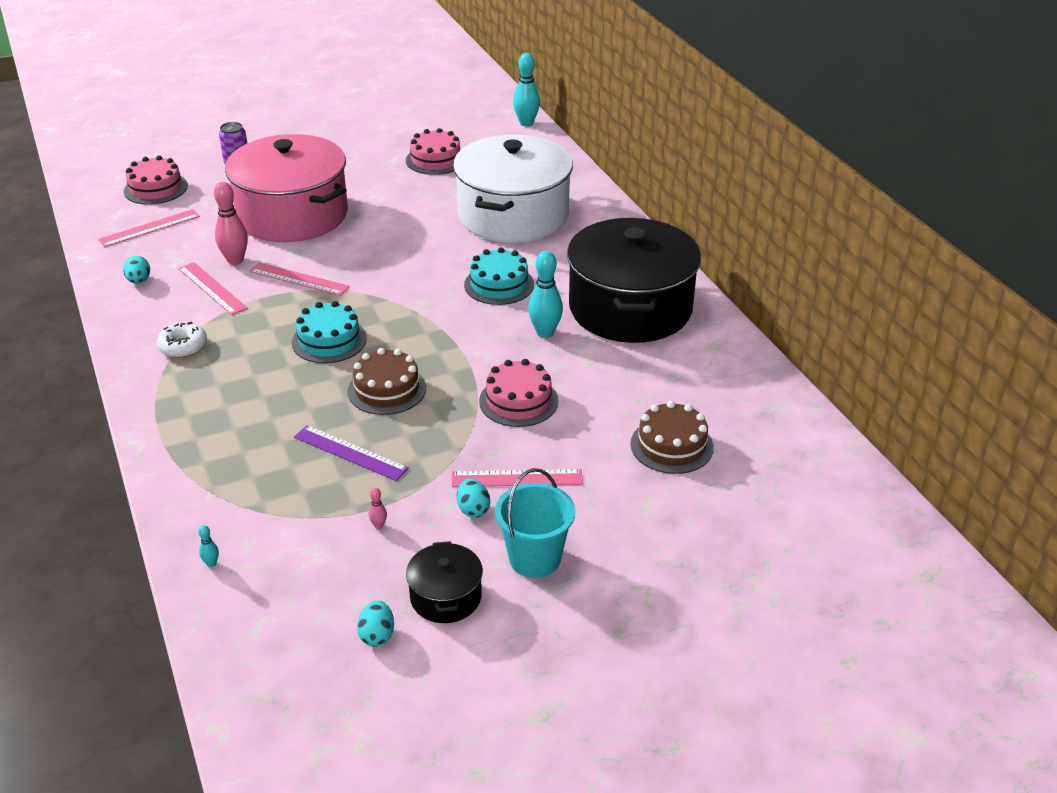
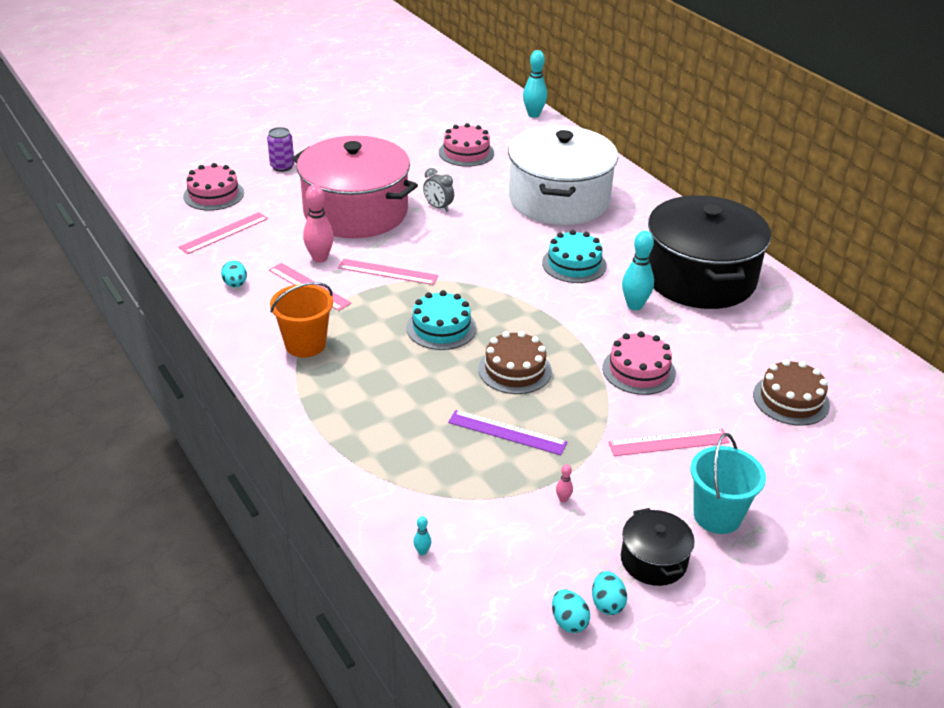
camera: 10 degrees left, 0 degrees up
white donut [157,321,207,358] -> orange bucket [270,282,333,358]
turquoise egg [457,479,490,518] -> turquoise egg moved to [552,589,590,633]
none -> grey clock [423,168,454,212]

